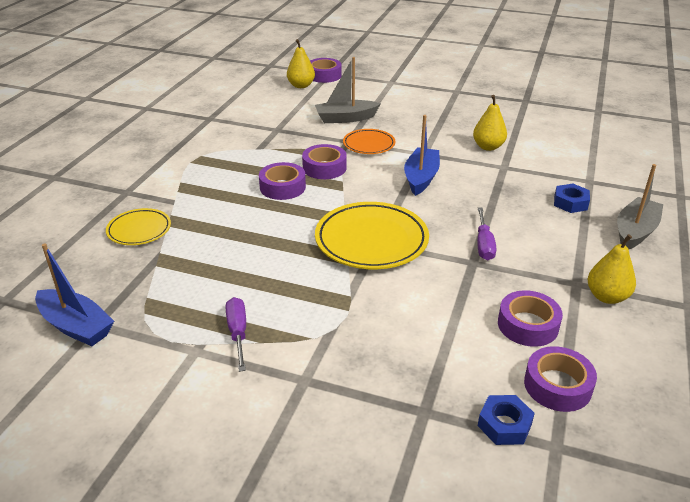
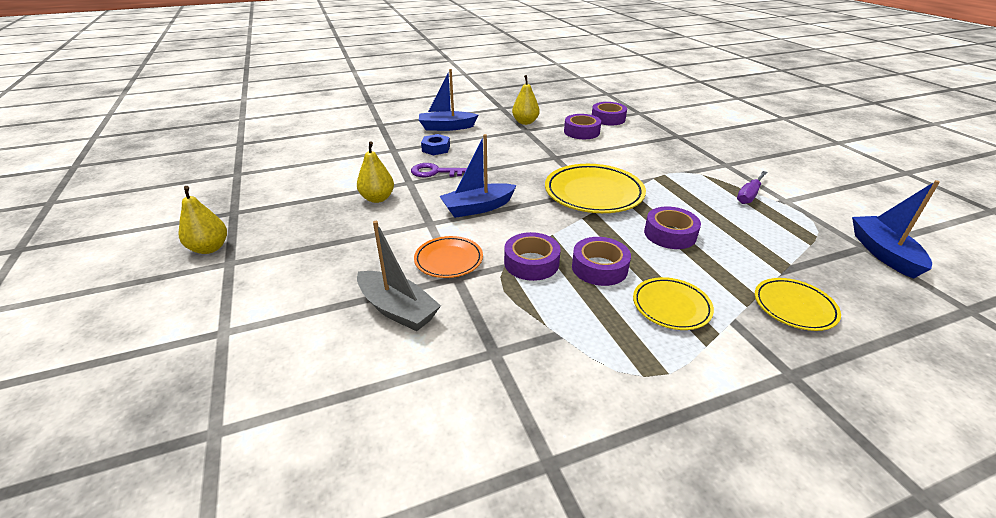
camera: 130 degrees left, 0 degrees up
yellow pear [287,39,315,88] -> yellow pear moved to [179,186,227,254]
purple tape [310,58,342,83] -> purple tape moved to [644,207,701,249]
purple screwdriver [477,208,496,260] -> none
blue nut [478,395,535,445] -> none
grey boat [617,164,663,249] -> blue boat [419,69,478,131]
none -> purple key [411,163,467,177]
none -> yellow plate [633,277,714,330]

